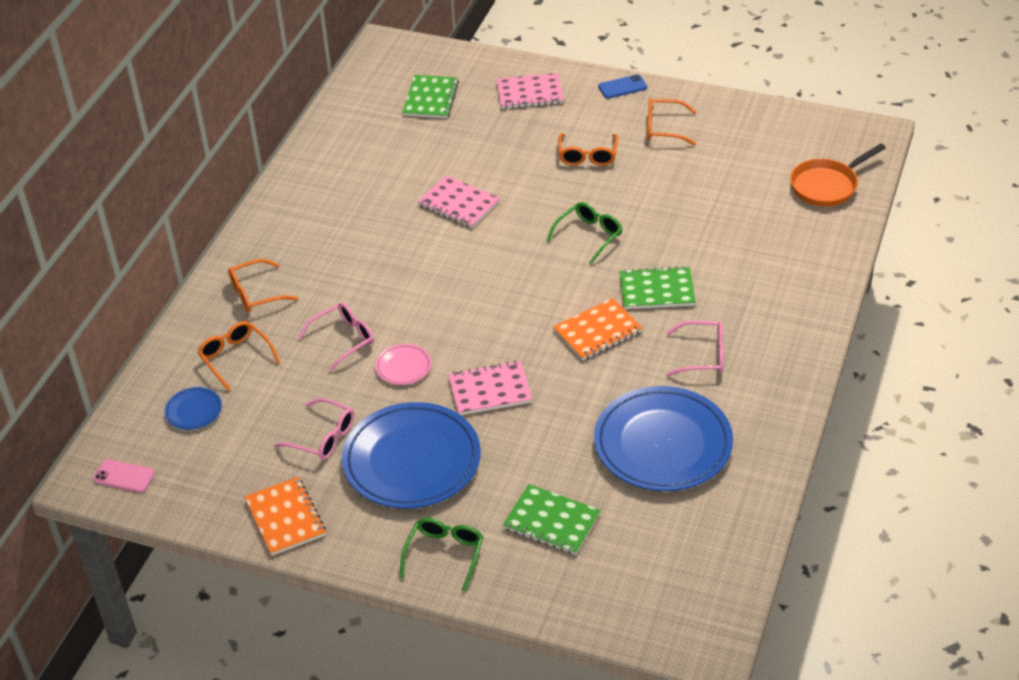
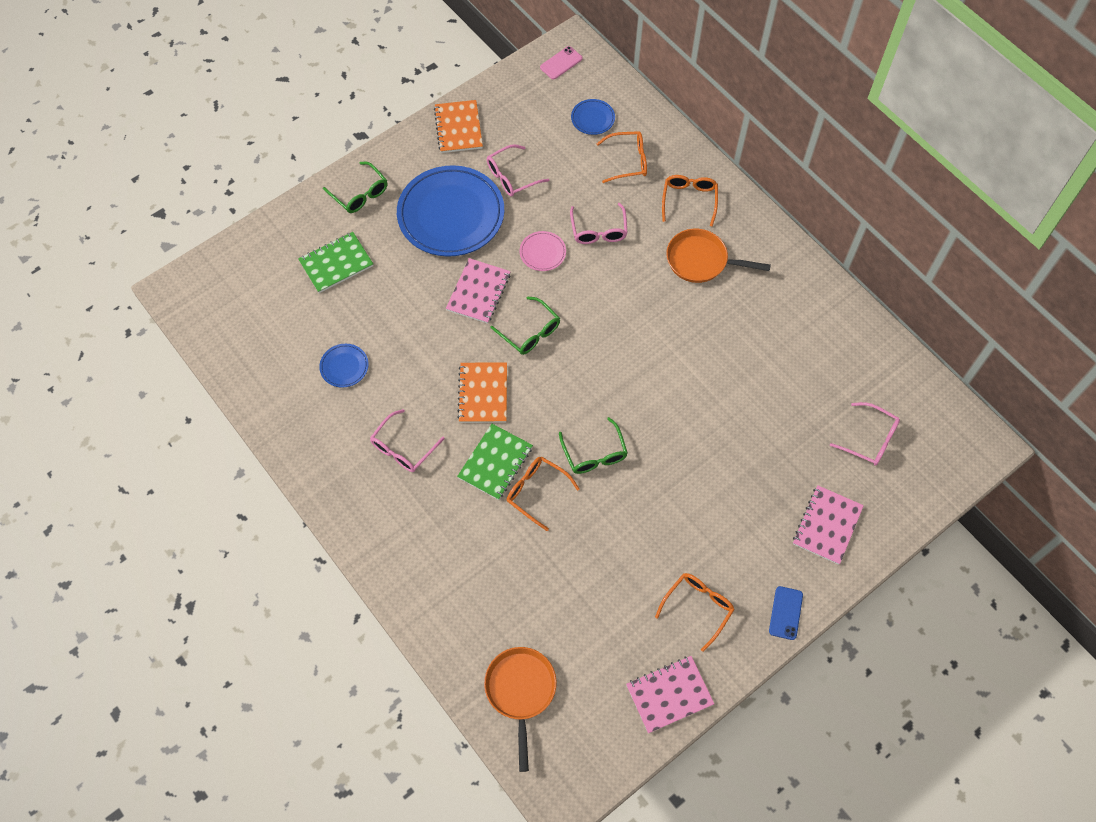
camera: 120 degrees right, 20 degrees up
orange notebook [244,477,326,556] -> orange notebook turned 75 degrees clockwise [434,100,483,153]
green notebook [402,75,459,118] -> pink glasses [830,402,900,466]
pink notebook [418,175,500,228] -> pink notebook moved to [626,656,714,733]
orange glasses [558,133,618,166] -> orange glasses moved to [507,456,580,531]
blue plate [594,386,733,491] -> blue plate [319,344,369,388], size x0.43
none -> green glasses [490,297,560,355]
none -> orange pan [666,229,771,283]

